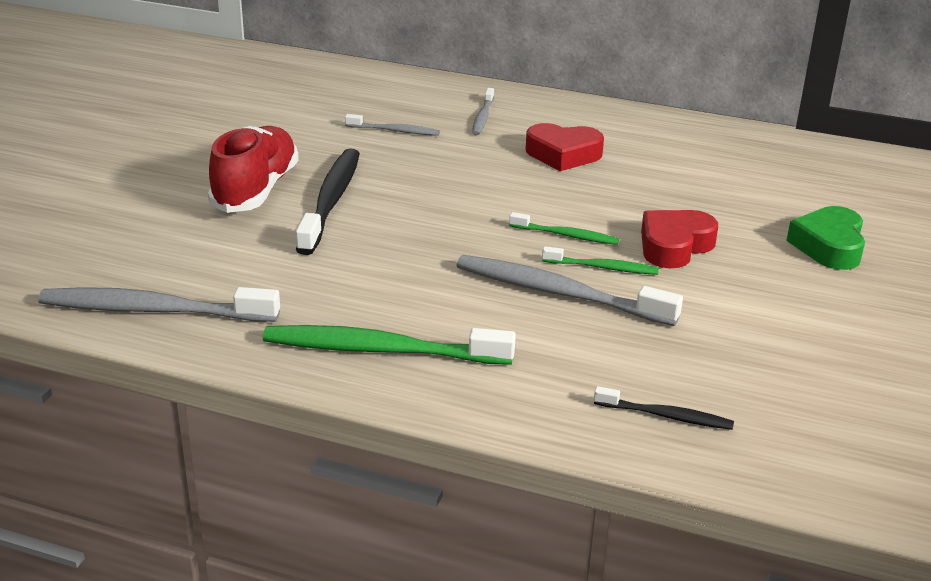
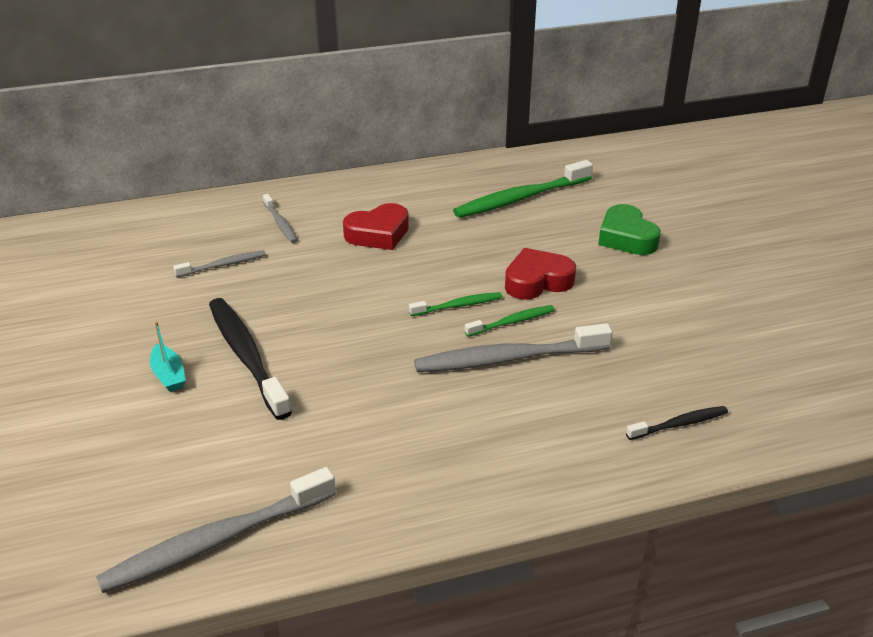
camera: 35 degrees left, 5 degrees up
red shoe [208,126,299,213] -> turquoise boat [150,322,186,392]
green toothbrush [263,325,516,365] -> green toothbrush moved to [453,160,593,218]
red heart [641,210,718,268] -> red heart turned 60 degrees clockwise [505,248,576,300]

